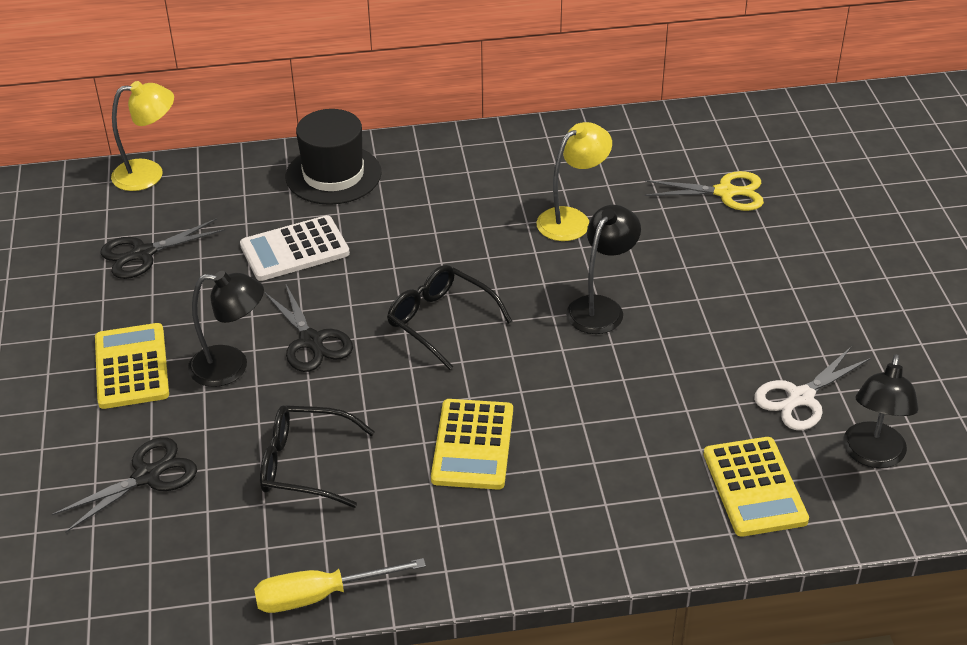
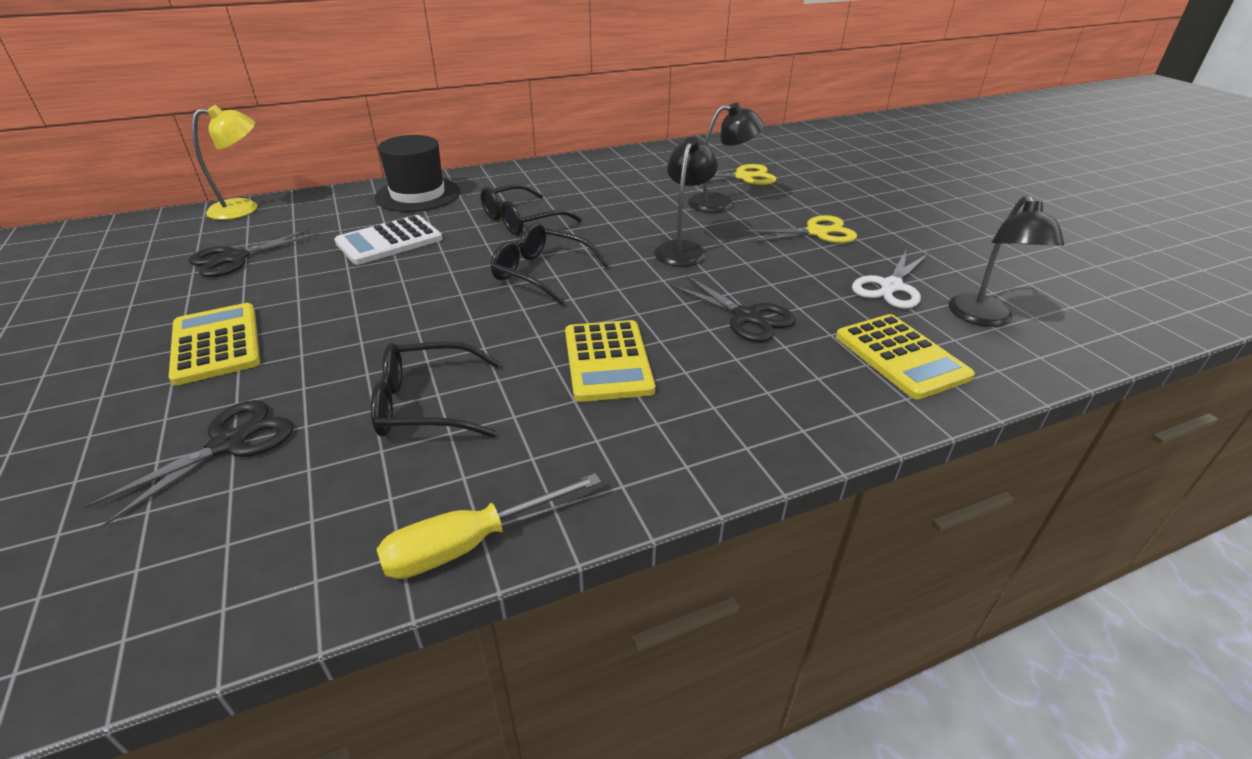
camera: 15 degrees left, 5 degrees down
black lamp [188,271,264,387] -> black lamp moved to [688,103,764,213]
black scissors [264,283,353,372] -> black scissors moved to [670,275,796,342]
yellow lamp [536,122,612,241] -> none
none -> black glasses [481,184,582,235]
none -> yellow scissors [742,215,857,243]

